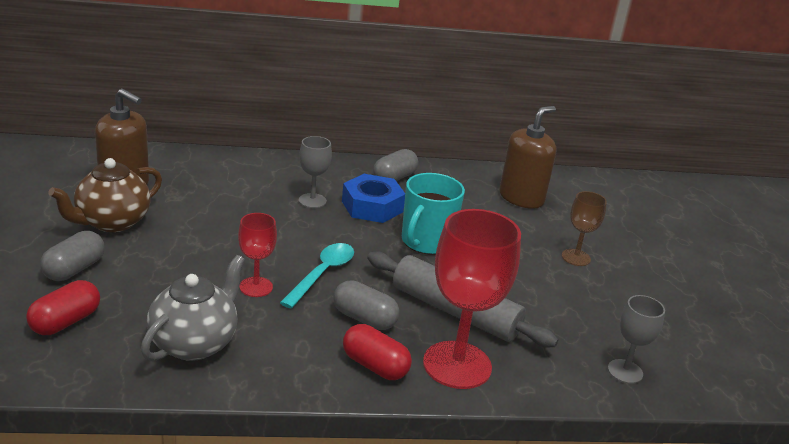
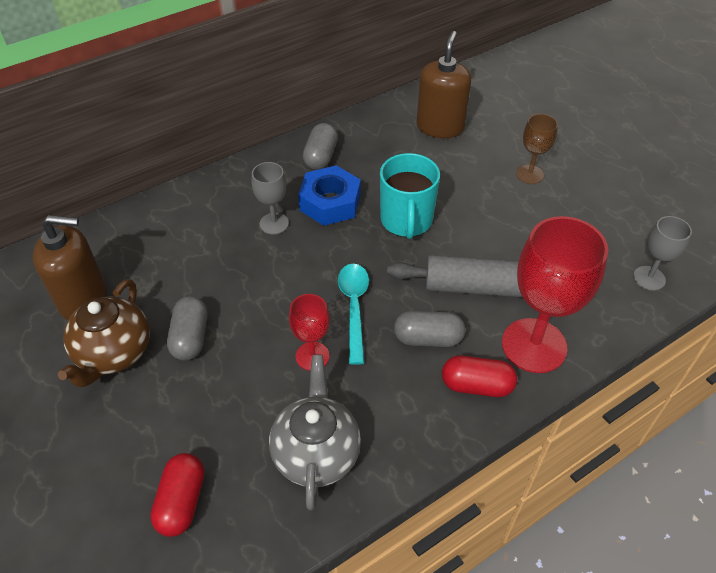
camera: 25 degrees left, 20 degrees up
grey capsule [40,231,104,281] -> grey capsule moved to [167,296,208,361]

